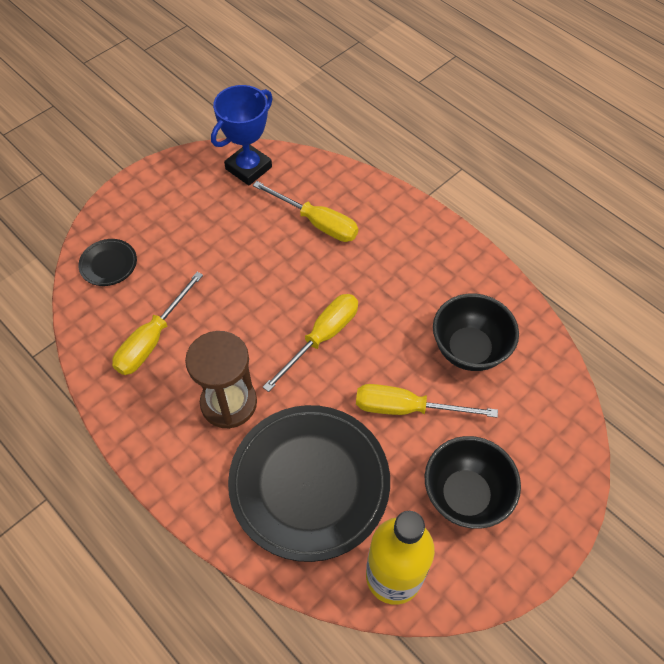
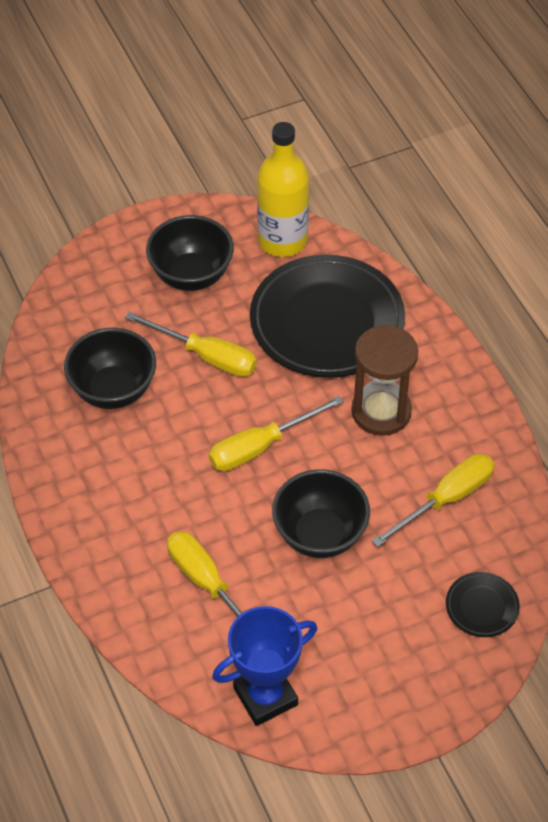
camera: 160 degrees left, 5 degrees down
none -> black bowl [272,469,370,558]

